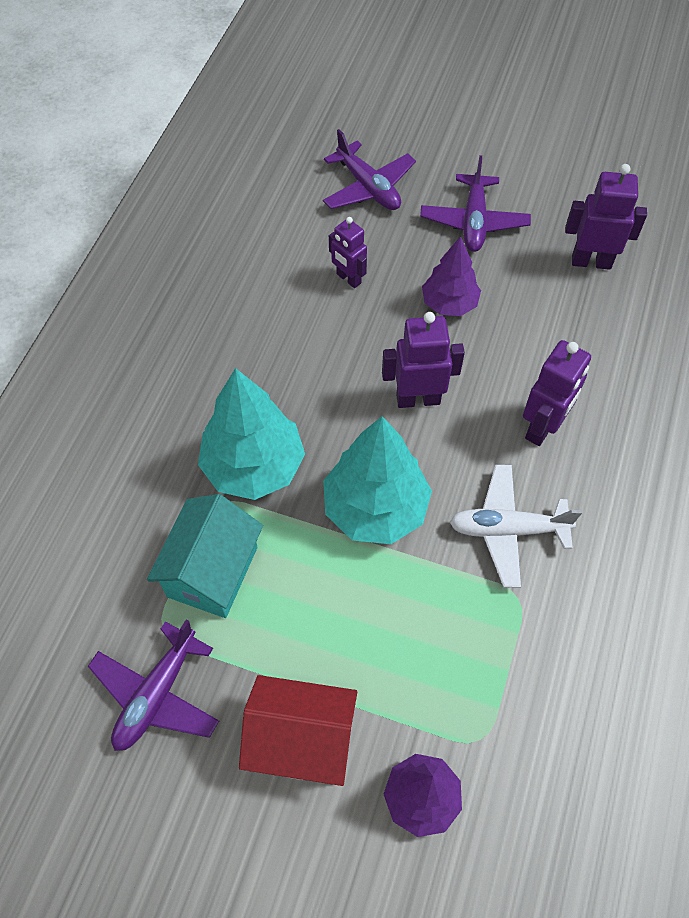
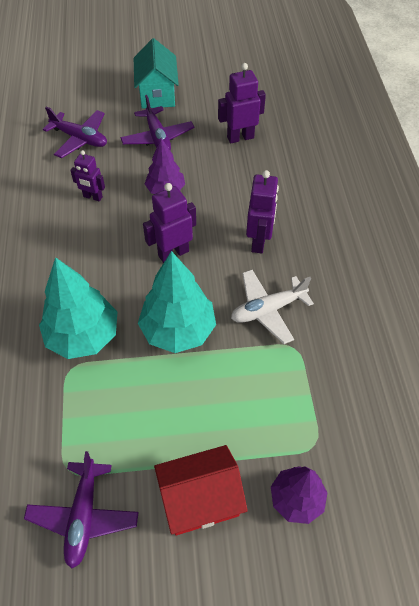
camera: 25 degrees left, 5 degrees down
turquoise house [147,494,263,618] -> turquoise house moved to [134,38,179,109]

